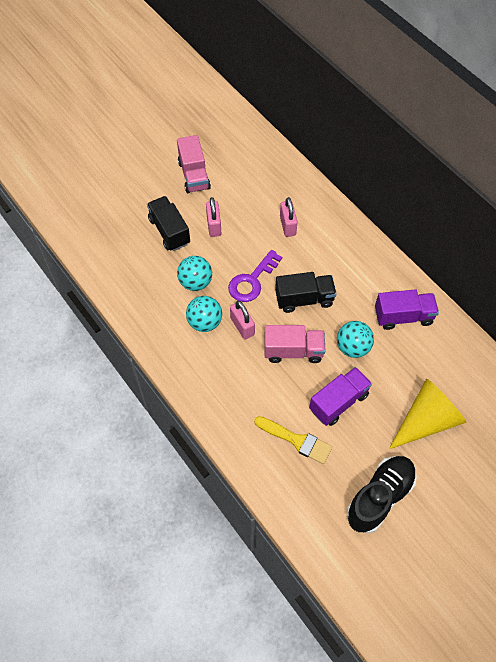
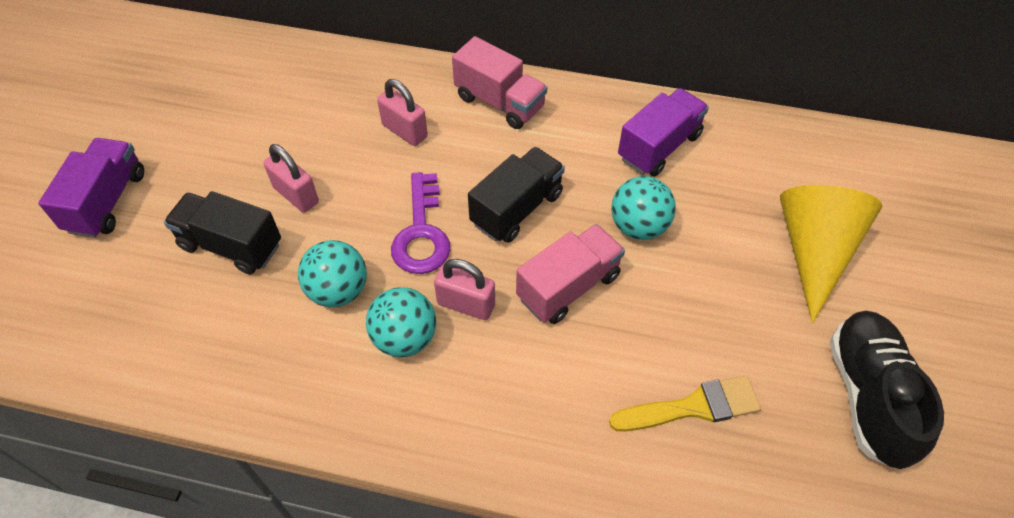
camera: 40 degrees left, 5 degrees down
pink truck [177,135,211,193] -> pink truck moved to [452,36,547,129]
purple truck [309,367,372,426] -> purple truck moved to [38,138,144,238]

